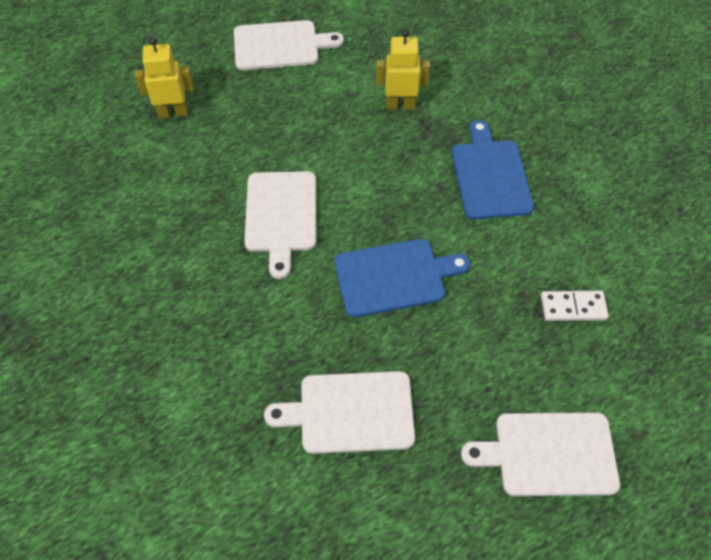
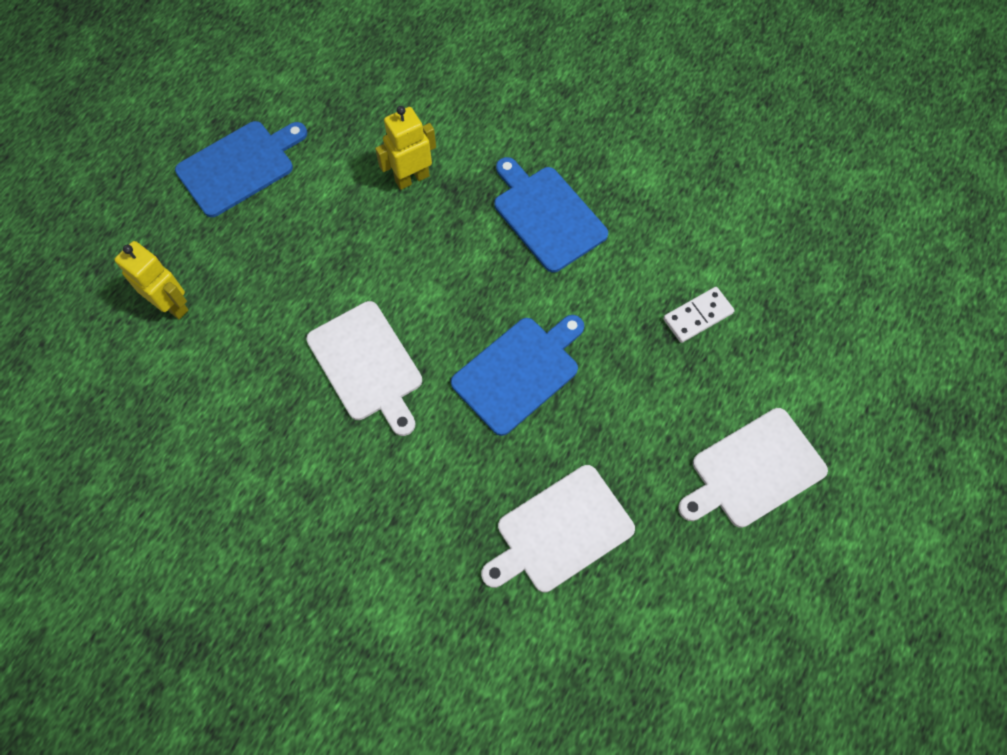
camera: 30 degrees left, 10 degrees up
yellow robot [135,37,194,118] -> yellow robot turned 75 degrees clockwise [114,241,189,319]
white cutting board [234,20,344,70] -> blue cutting board [175,121,307,217]

